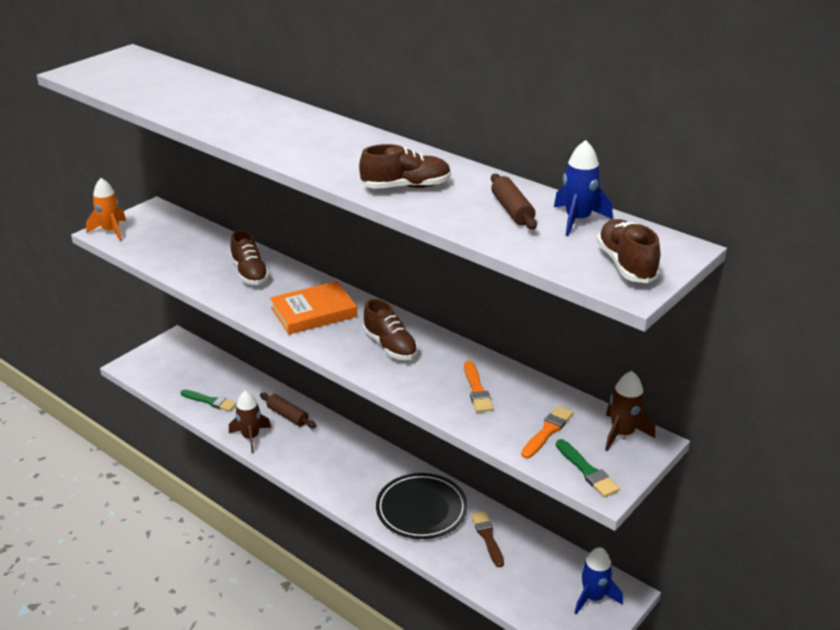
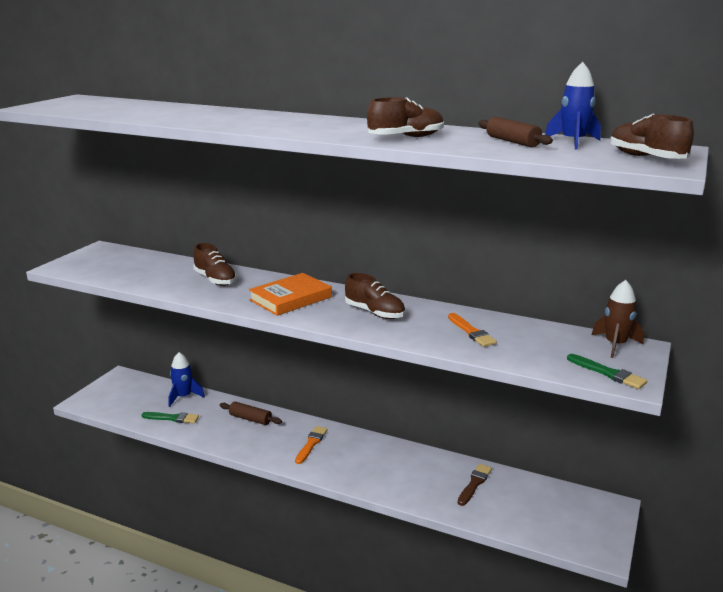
camera: 15 degrees left, 10 degrees down
orange rocket [86,178,126,241] -> none
brown rocket [229,390,271,454] -> none
black plate [376,473,468,539] -> none
brown brush [471,511,504,567] -> brown brush turned 60 degrees clockwise [458,464,492,506]
orange brush [521,406,573,459] -> orange brush moved to [295,426,328,464]
blue rocket [575,547,623,615] -> blue rocket moved to [168,352,205,407]

